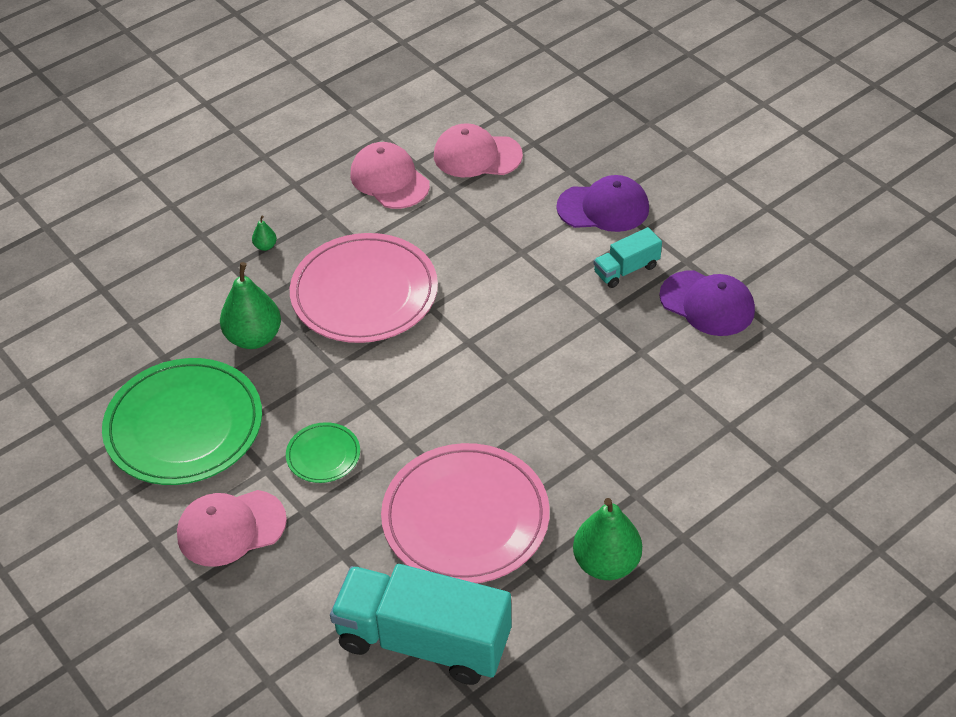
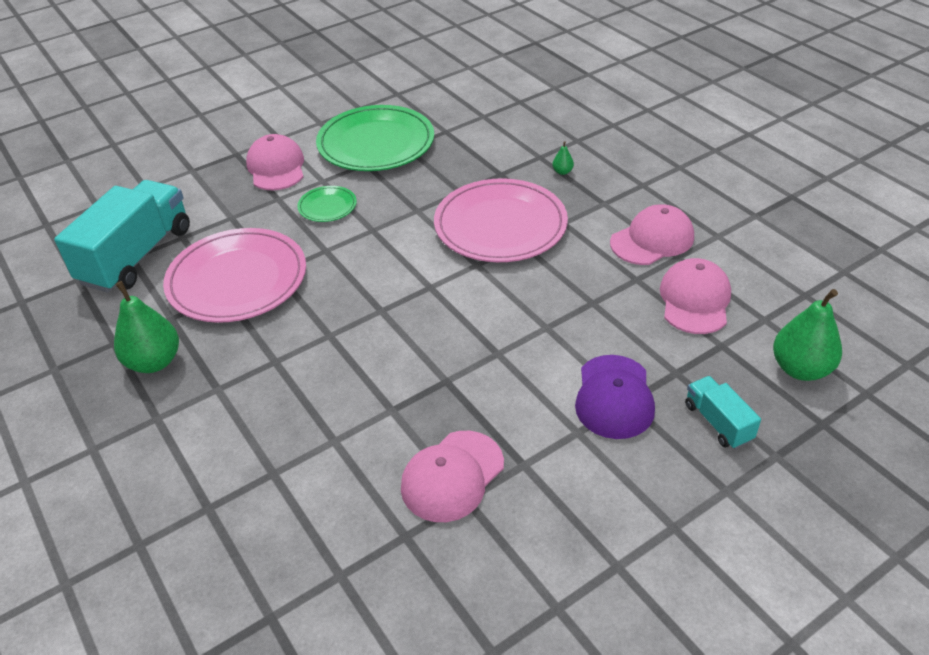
camera: 95 degrees right, 5 degrees down
green pear [220,262,281,349] -> green pear moved to [773,289,842,381]
turquoise truck [594,227,662,288] -> turquoise truck moved to [685,376,761,449]
purple cap [659,270,755,336] -> pink cap [401,431,504,522]

